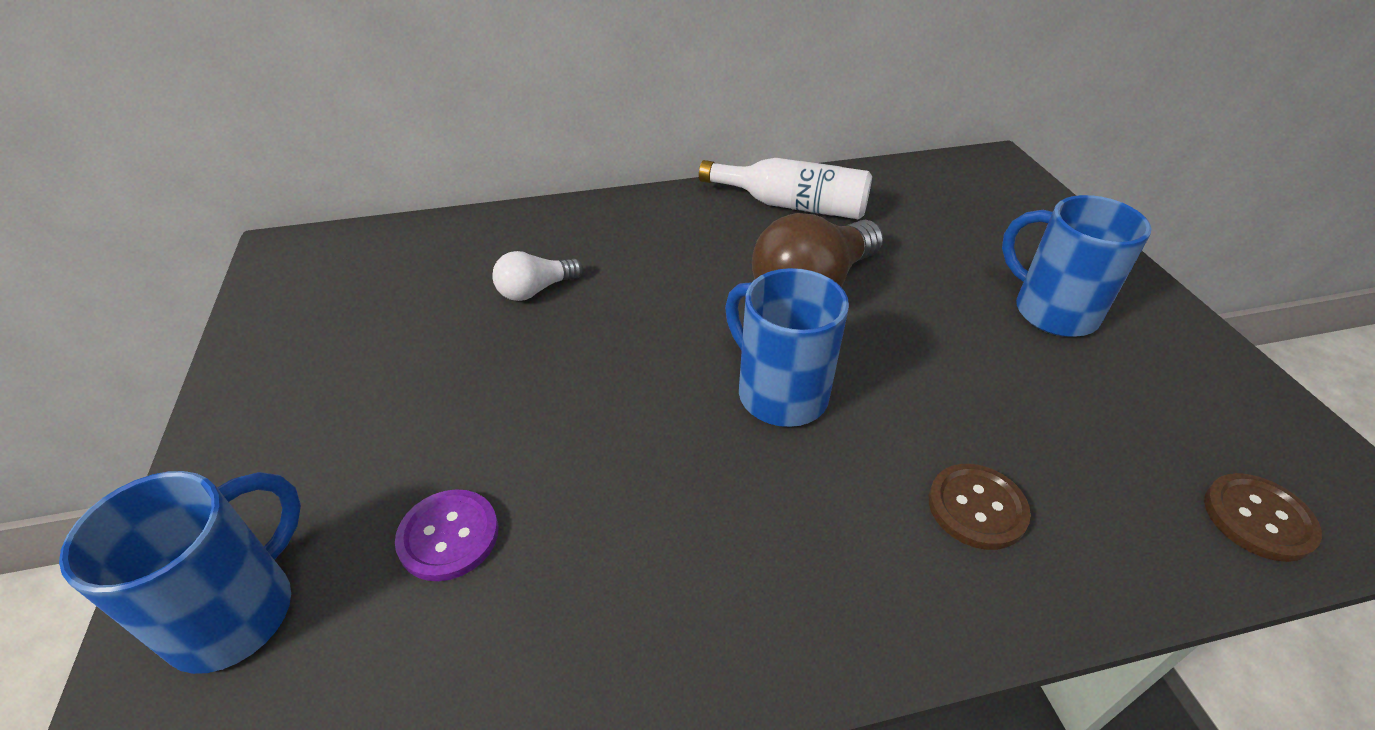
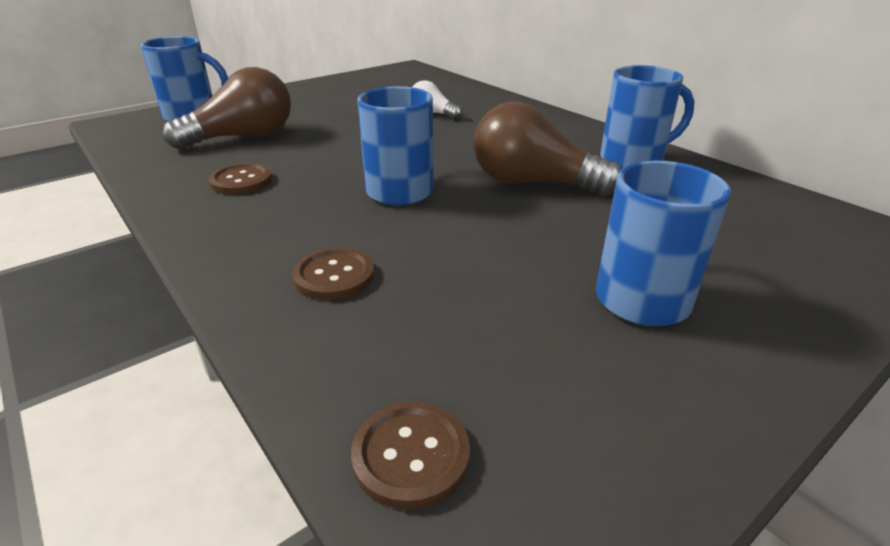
camera: 65 degrees right, 10 degrees down
purple button [395,489,499,581] -> brown light bulb [163,67,291,150]
white bottle [699,158,872,219] -> blue mug [600,65,694,169]
none -> brown button [209,163,272,195]

